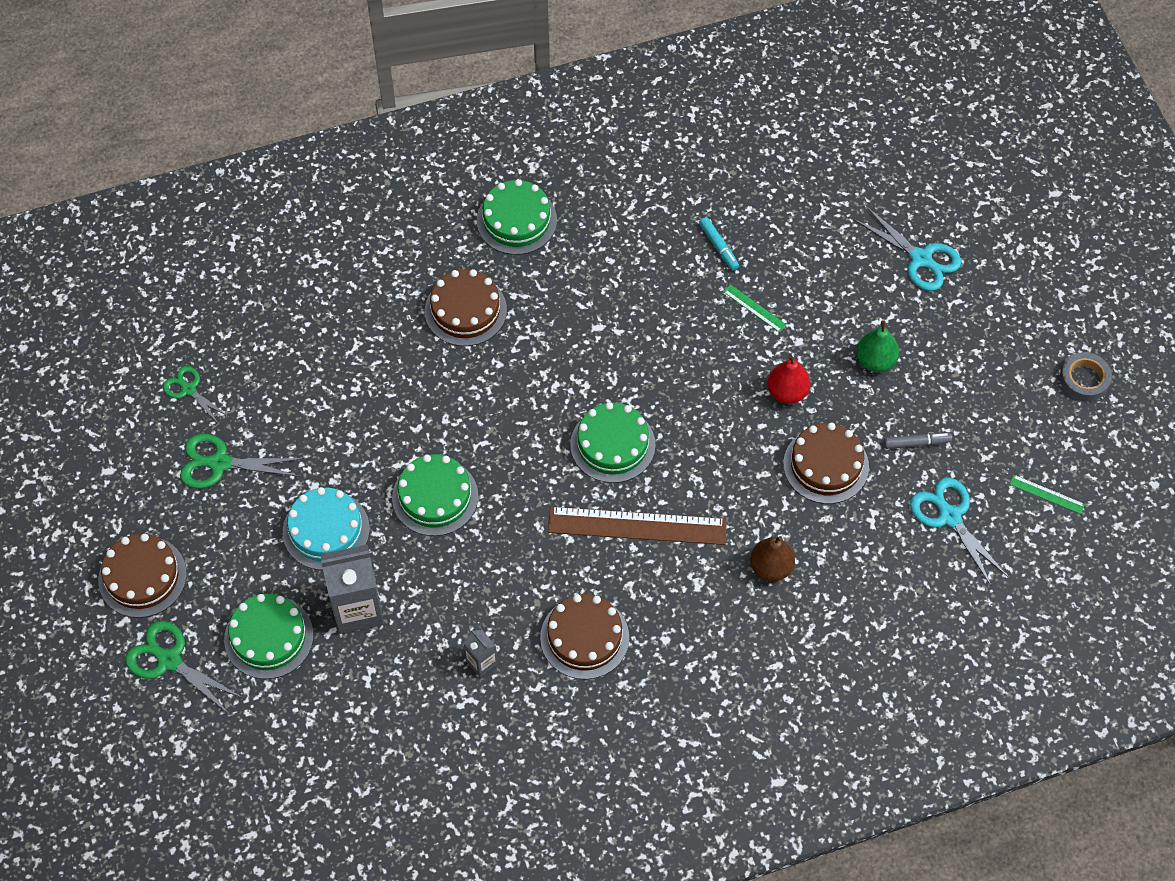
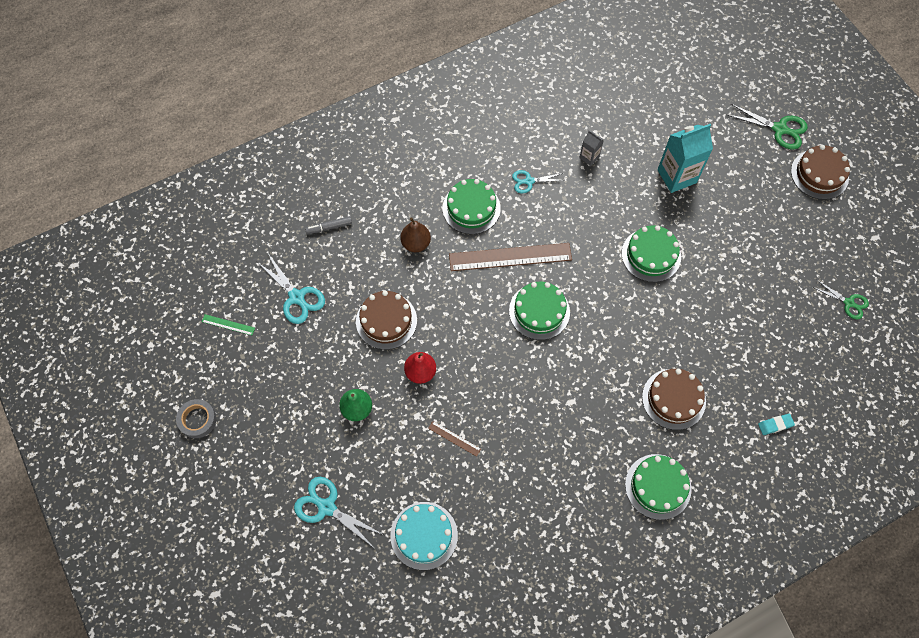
camera: 170 degrees right, 5 degrees up
green scissors [180,434,304,489] -> none
green cake [224,594,313,679] -> green cake moved to [443,179,501,234]
turquoise cake [283,487,370,570] -> turquoise cake moved to [391,502,458,570]
grey carton [321,544,384,634] -> turquoise carton [657,124,713,193]
brown cake [540,594,629,679] -> turquoise scissors [512,170,566,193]
turquoise marker [699,217,739,270] -> none
green ruler [724,284,787,333] -> brown ruler [428,421,481,457]
grey marker [884,433,952,449] -> grey marker moved to [305,216,352,234]
none -> turquoise eraser [758,414,795,435]

